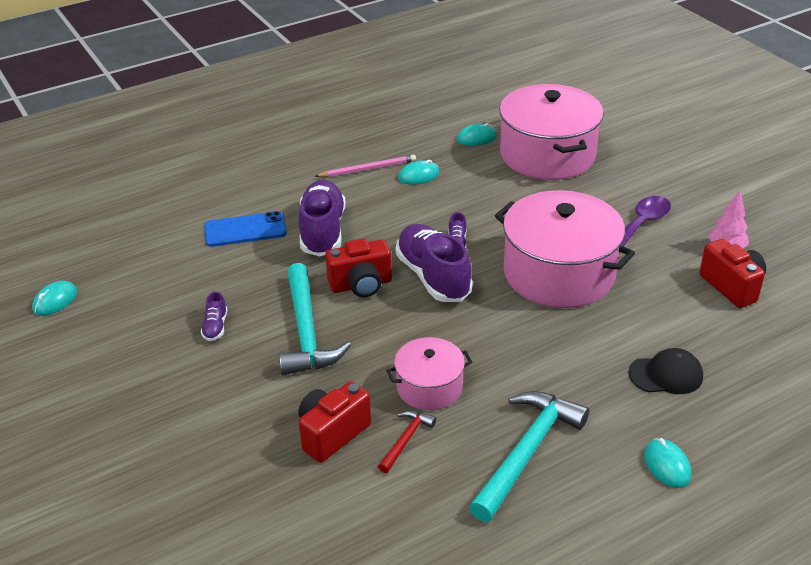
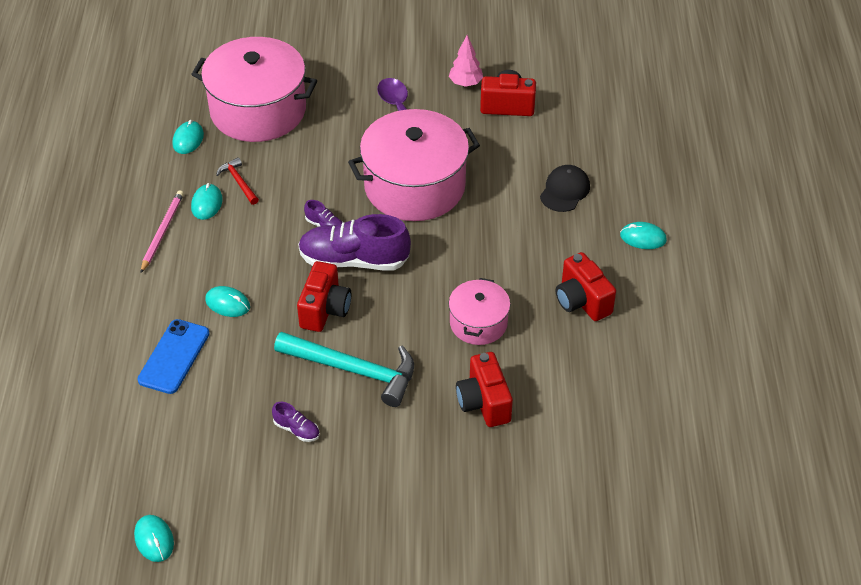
camera: 60 degrees left, 10 degrees up
purple shoe [299,180,346,256] -> turquoise mouse [205,286,250,317]
red hammer [378,410,436,473] -> red hammer moved to [216,157,259,205]
turquoise hammer [469,391,589,522] -> red camera [556,252,616,321]

